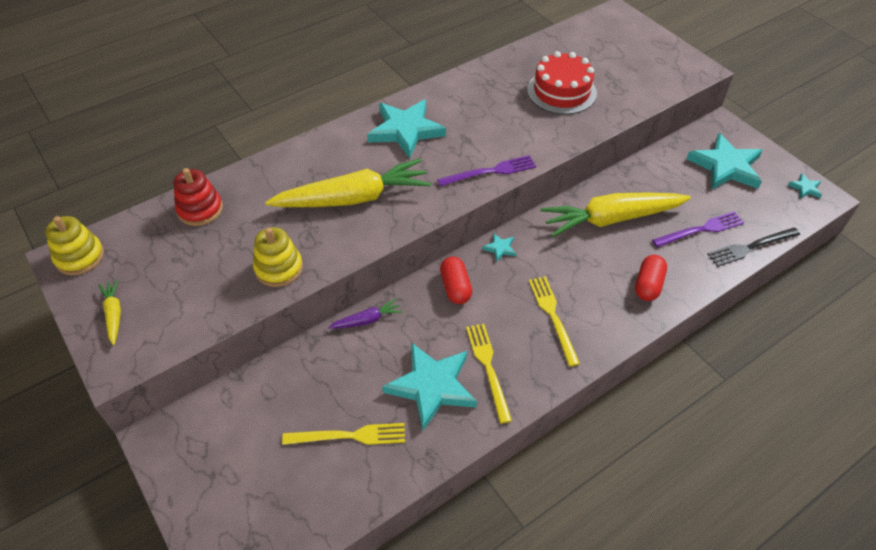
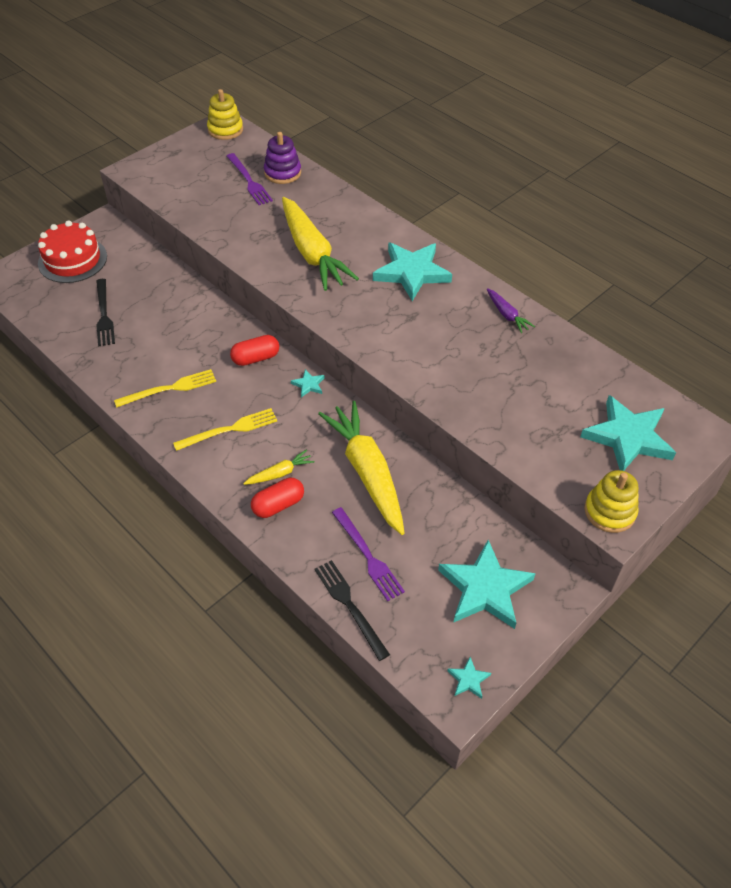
camera: 80 degrees right, 0 degrees up
yellow carrot [98,279,121,345] -> yellow carrot moved to [243,449,315,485]
red stacking toy [174,168,223,226] -> purple stacking toy [264,132,301,184]
yellow stacking toy [253,227,303,287] -> yellow stacking toy moved to [584,470,639,533]
yellow fork [282,423,405,445] -> black fork [96,279,115,346]
purple carrot [328,299,402,329] -> purple carrot moved to [487,288,535,333]
turquoise star [382,342,477,431] -> turquoise star moved to [580,395,676,471]
purple fork [437,155,536,187] -> purple fork moved to [227,153,273,205]
red cake [527,51,597,115] -> red cake moved to [38,220,107,283]
red capsule [635,255,667,301] -> red capsule turned 45 degrees counterclockwise [251,478,304,518]

